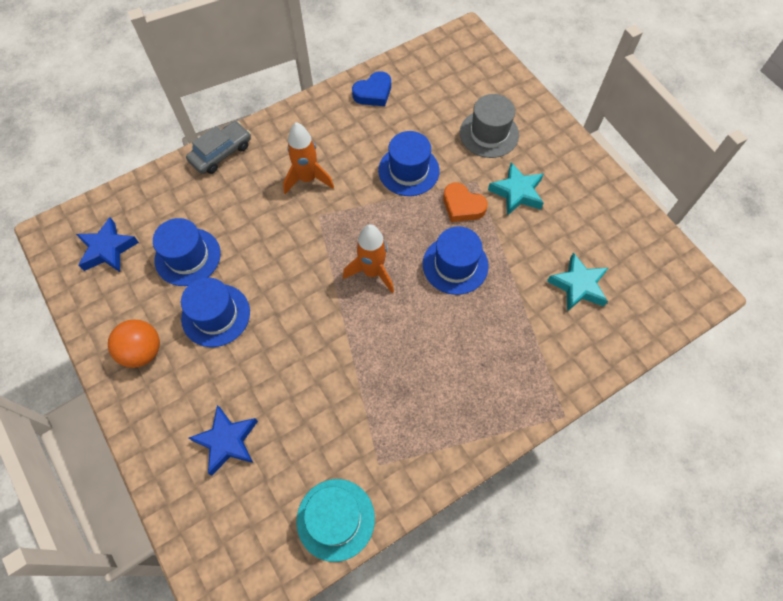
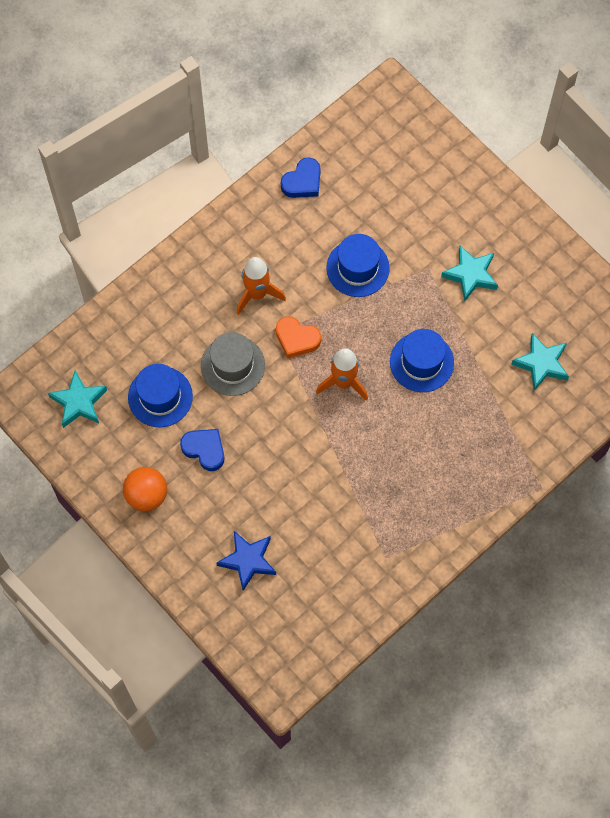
camera: 10 degrees left, 5 degrees up
blue star [76,217,139,272] -> turquoise star [48,371,107,428]
blue hat [181,277,250,347] -> blue heart [180,429,224,471]
grey car [186,121,251,174] -> none
turquoise hat [296,479,375,562] -> none
orange heart [443,183,488,222] -> orange heart moved to [276,316,321,358]
grey hat [460,94,519,158] -> grey hat moved to [201,332,265,396]

